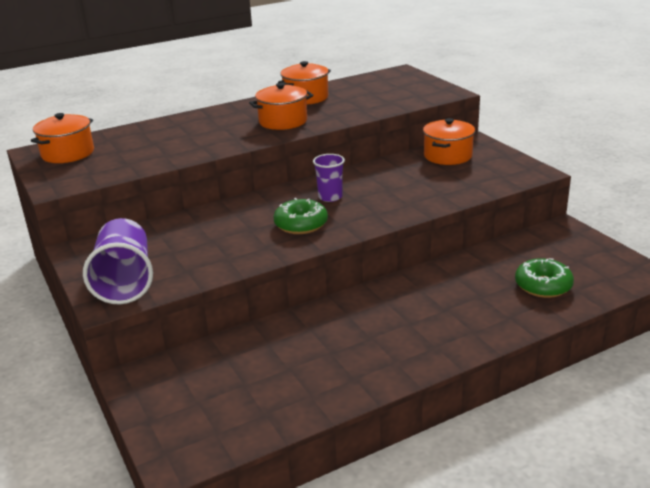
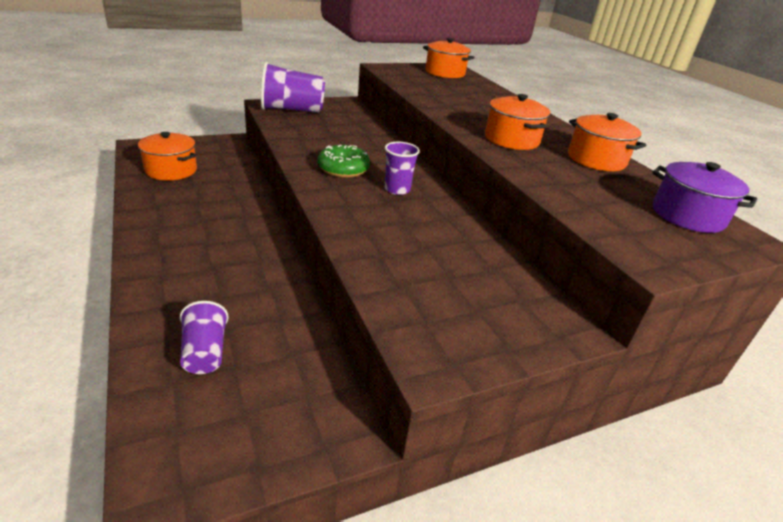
camera: 90 degrees right, 5 degrees up
orange pot [423,118,475,165] -> orange pot moved to [138,132,197,181]
green donut [515,258,574,298] -> purple cup [180,301,229,374]
none -> purple pot [652,162,757,233]

